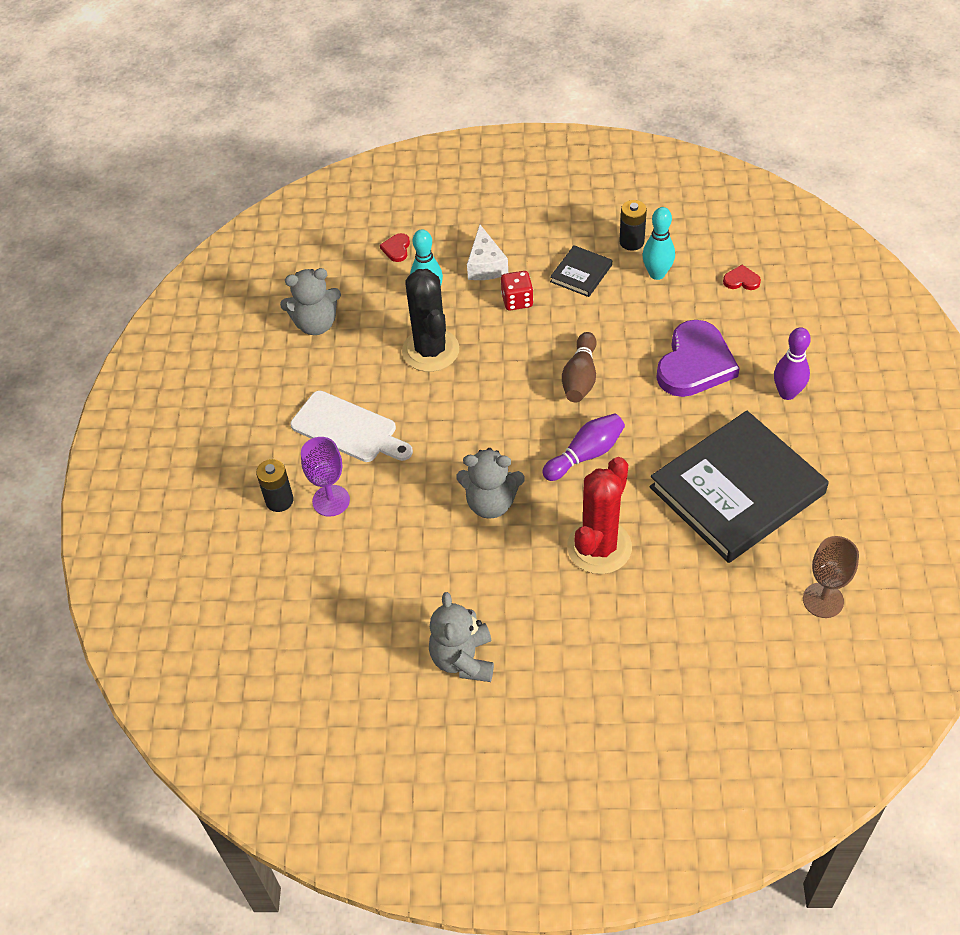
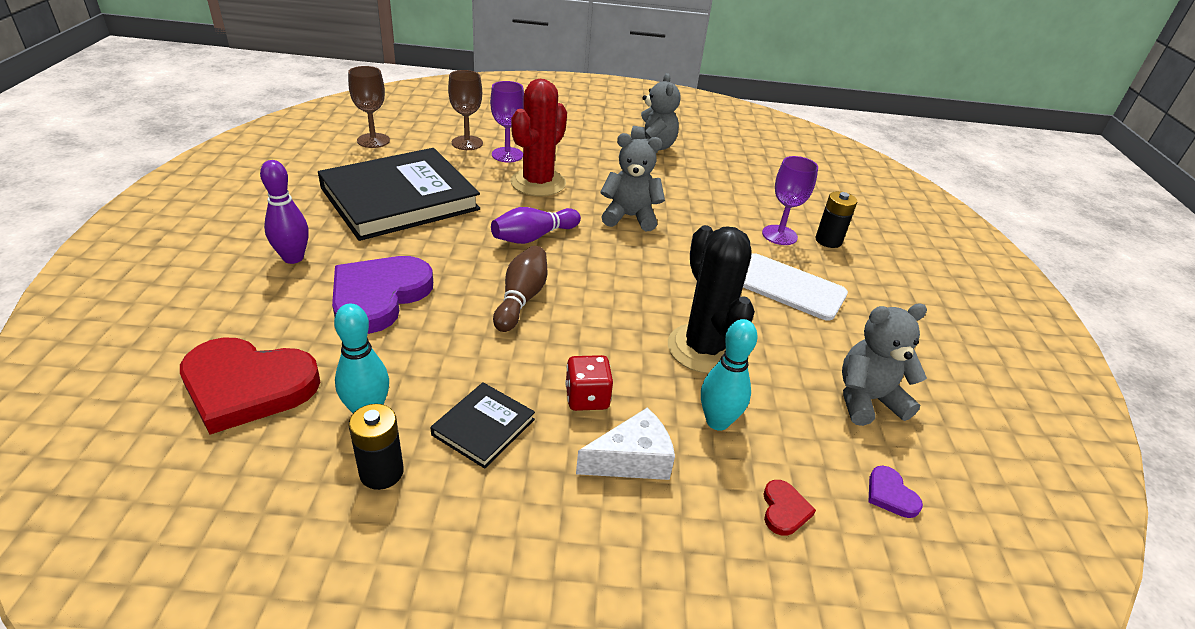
camera: 175 degrees right, 15 degrees down
white cheese [467,225,508,280] -> white cheese turned 75 degrees clockwise [576,407,675,480]
red heart [723,265,761,290] -> red heart [180,338,320,434], size x2.42
none -> brown goblet [448,70,483,150]
none -> purple goblet [490,81,524,163]
none -> purple heart [869,466,923,518]

